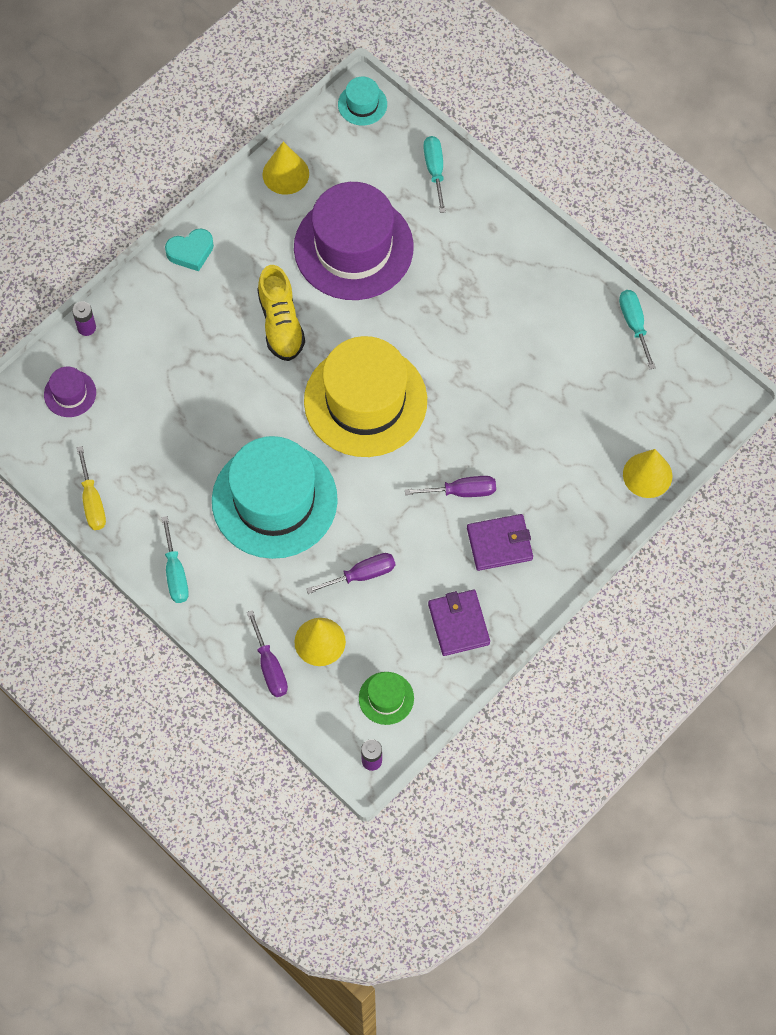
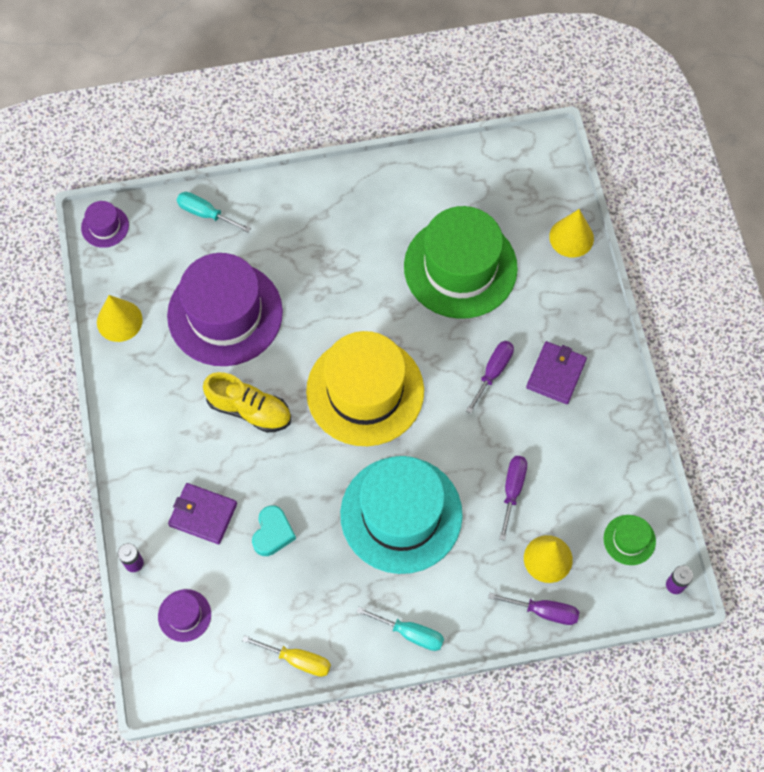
camera: 55 degrees left, 0 degrees up
turquoise heart [165,229,214,271] -> turquoise heart moved to [252,505,296,556]
turquoise hat [338,77,387,126] -> purple hat [81,201,129,248]
purple wallet [428,590,490,656] -> purple wallet moved to [168,483,237,544]
turquoise screwdriver [619,290,656,369] -> none
none -> green hat [404,206,518,319]

